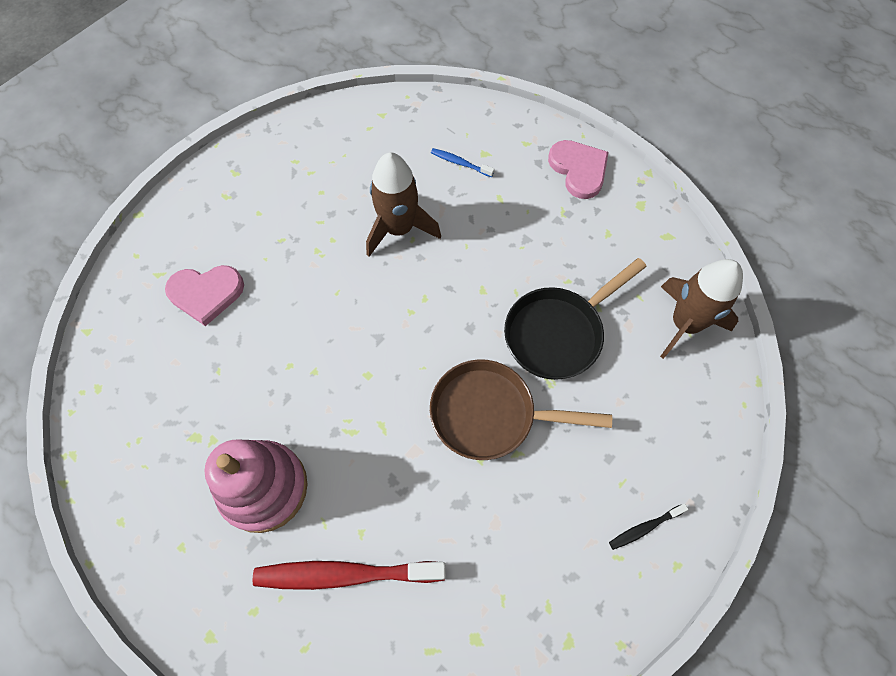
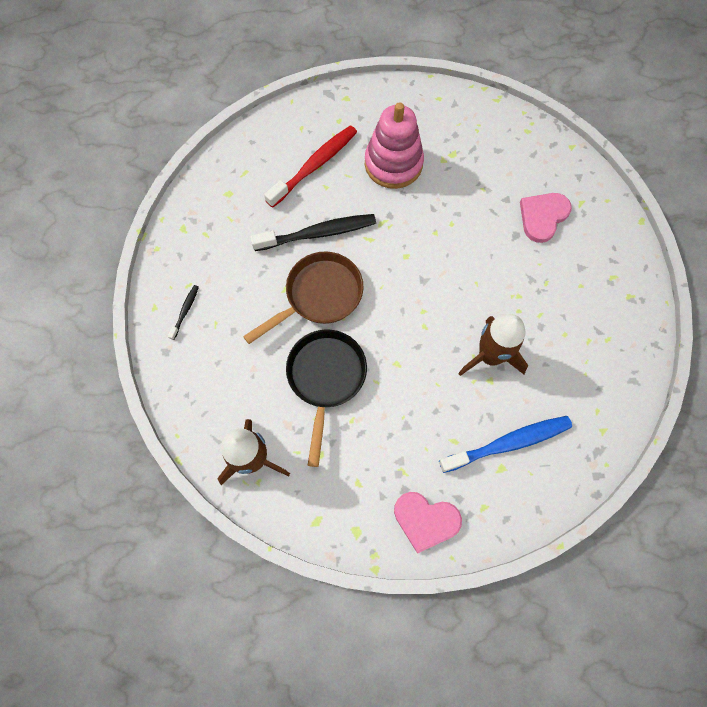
camera: 135 degrees right, 5 degrees up
blue toothbrush [431,148,495,177] -> blue toothbrush [439,416,572,473], size x2.15
none -> black toothbrush [250,214,376,251]

